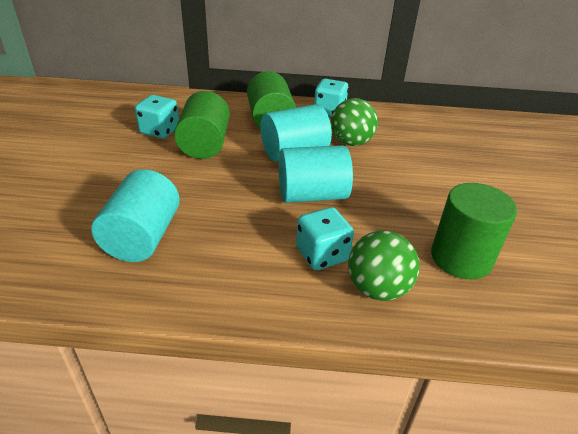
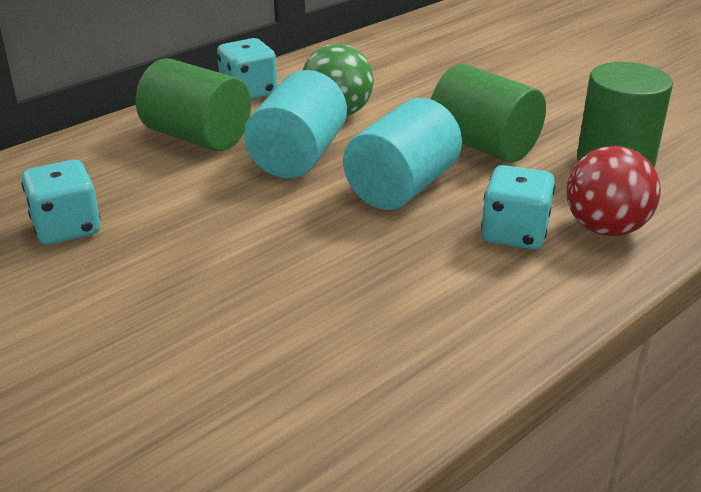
camera: 45 degrees left, 5 degrees down
turquoise cylinder [91,169,180,262] -> none
green cylinder [174,91,230,159] -> green cylinder moved to [431,64,546,163]
green ball [348,230,420,301] -> red ball [567,146,661,236]

